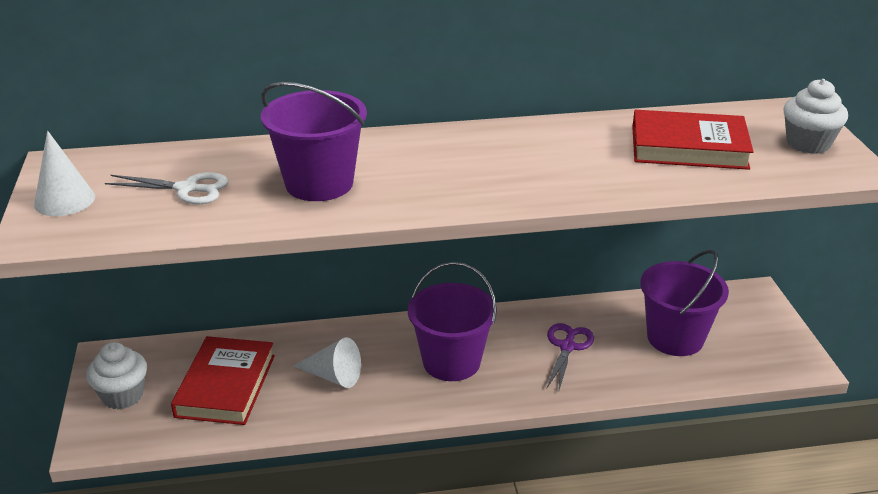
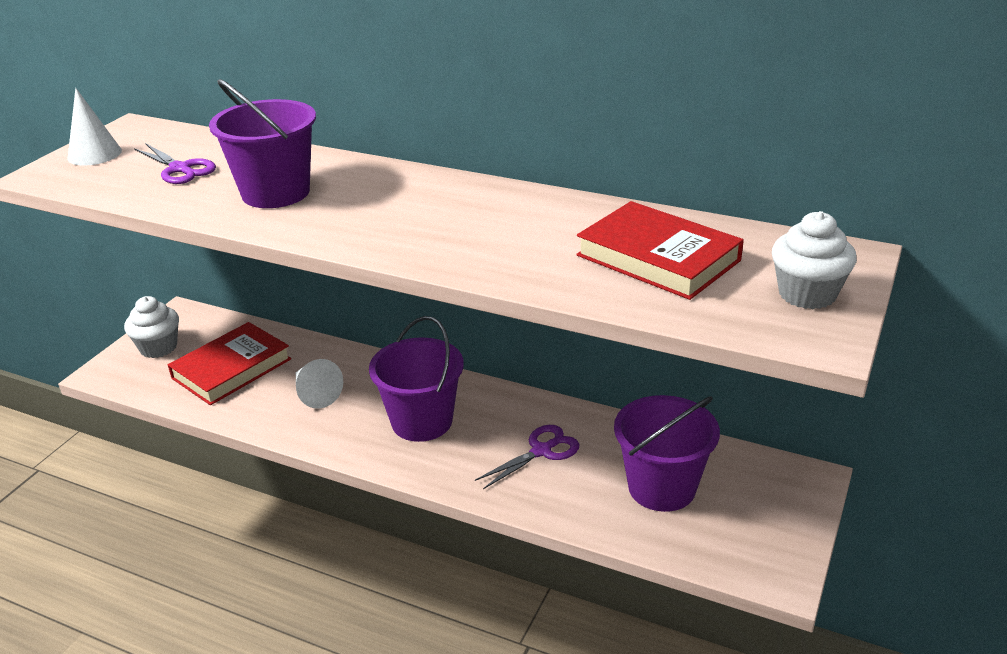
camera: 35 degrees right, 0 degrees up
white scissors [105,172,228,204] -> purple scissors [134,143,216,184]

